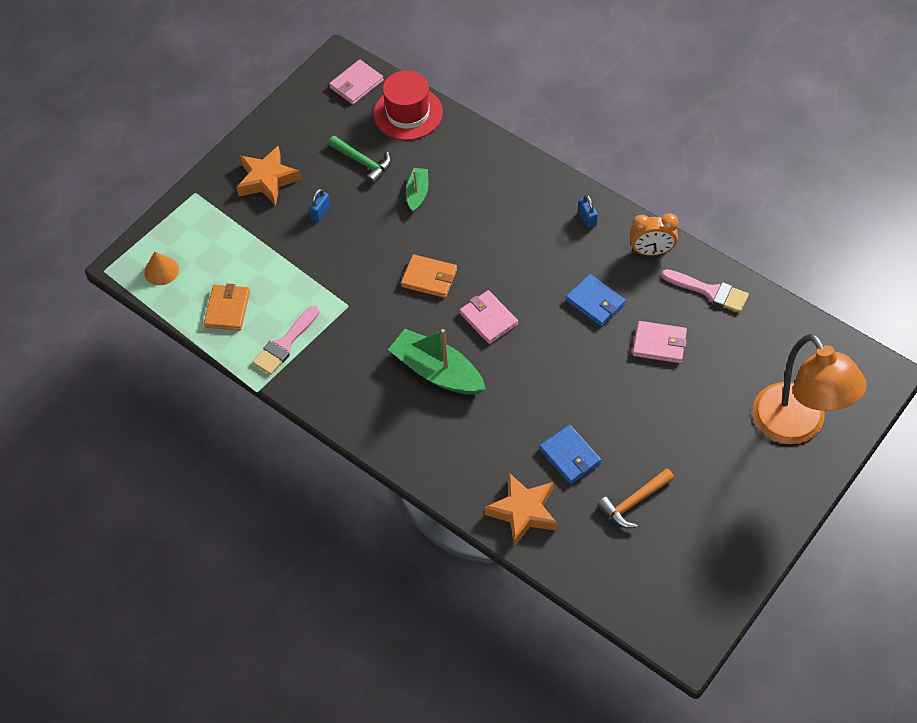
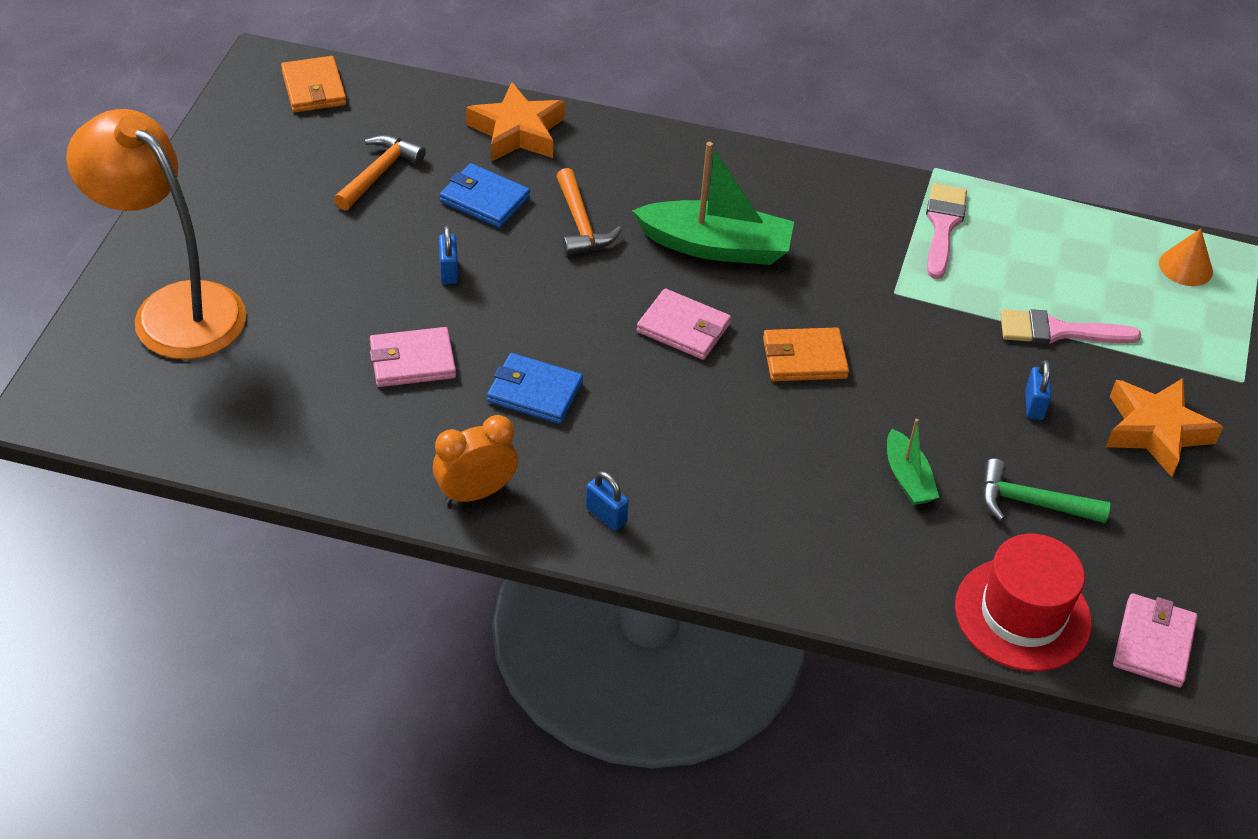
camera: 150 degrees right, 10 degrees down
orange wallet [204,283,250,331] -> orange wallet moved to [281,56,347,112]
pink brush [662,269,749,313] -> pink brush moved to [1000,309,1141,344]
none -> blue padlock [439,226,458,284]
none -> orange hammer [556,168,622,256]

